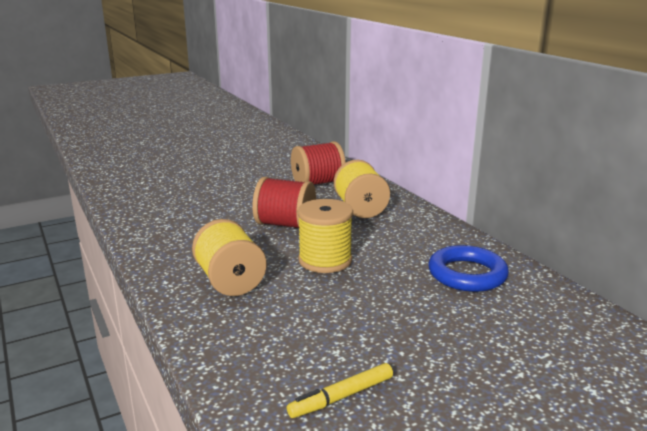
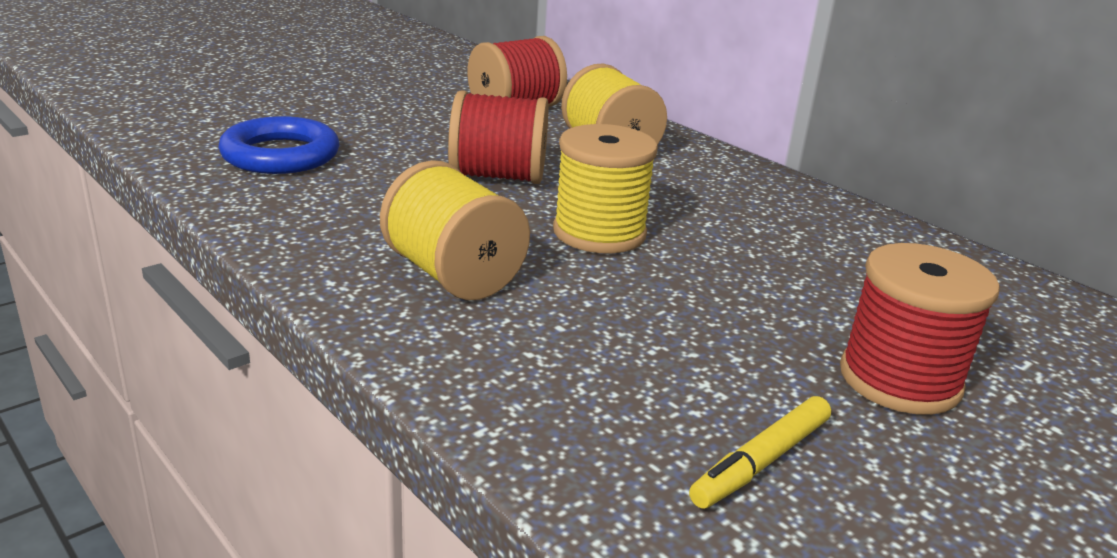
camera: 15 degrees left, 5 degrees up
blue ring [428,245,509,292] -> blue ring moved to [218,116,339,174]
none -> red spool [840,243,1000,415]

